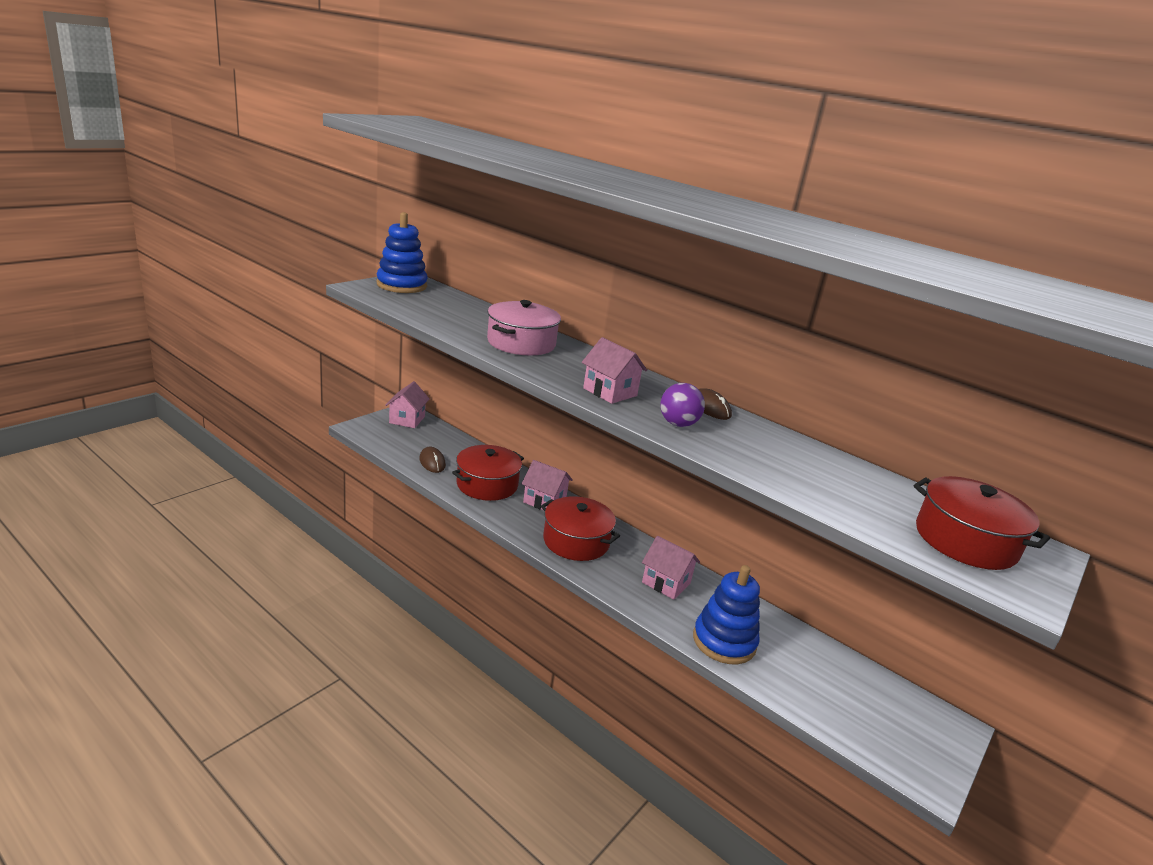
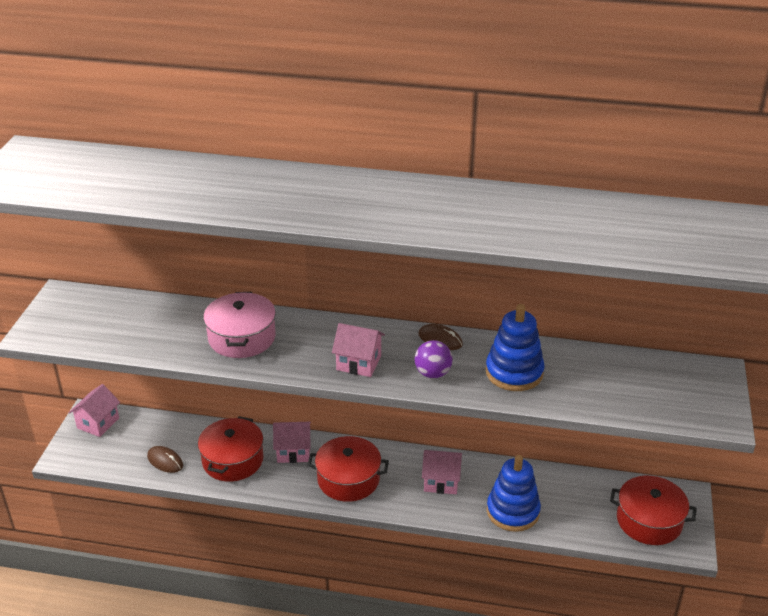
camera: 25 degrees left, 10 degrees up
blue stacking toy [377,212,428,293] -> blue stacking toy moved to [486,304,545,391]
pink house [385,381,430,428] -> pink house turned 45 degrees clockwise [69,384,120,437]
red pot [913,476,1050,570] -> red pot moved to [610,476,697,545]

